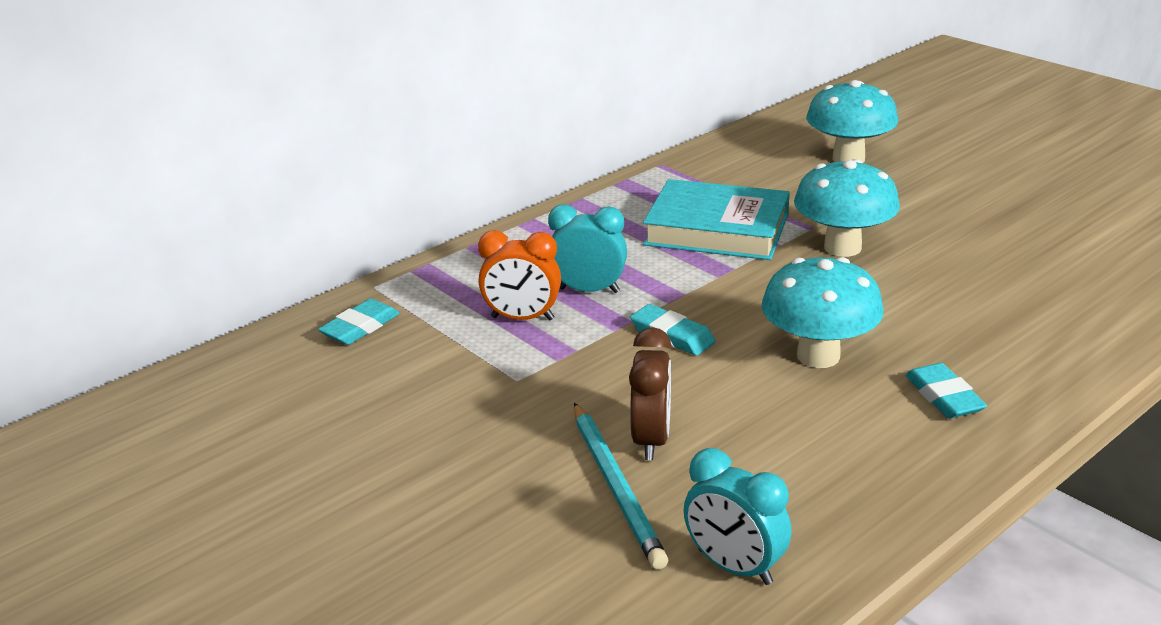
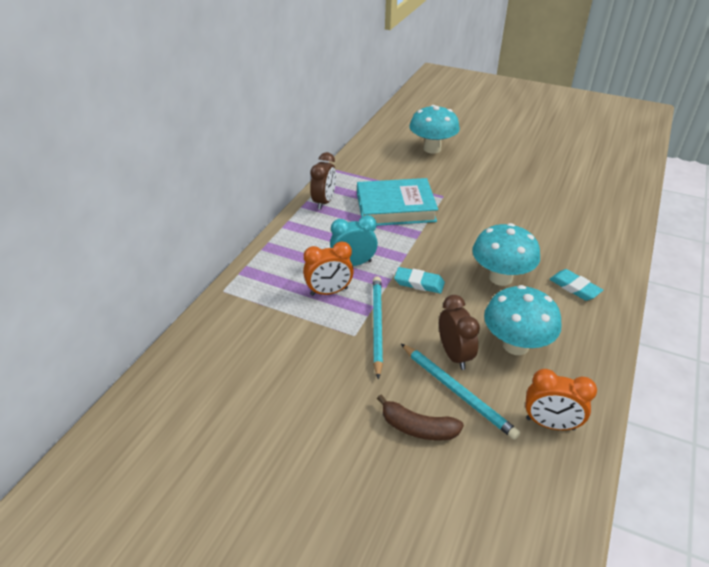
camera: 25 degrees left, 10 degrees up
turquoise eraser [318,299,400,345] -> none
turquoise clock [684,448,791,585] -> orange clock [525,369,597,430]
turquoise mushroom [794,159,900,257] -> turquoise mushroom moved to [484,285,562,355]
none -> brown clock [310,152,336,210]
none -> turquoise pencil [373,276,383,379]
none -> brown banana [377,395,464,440]

